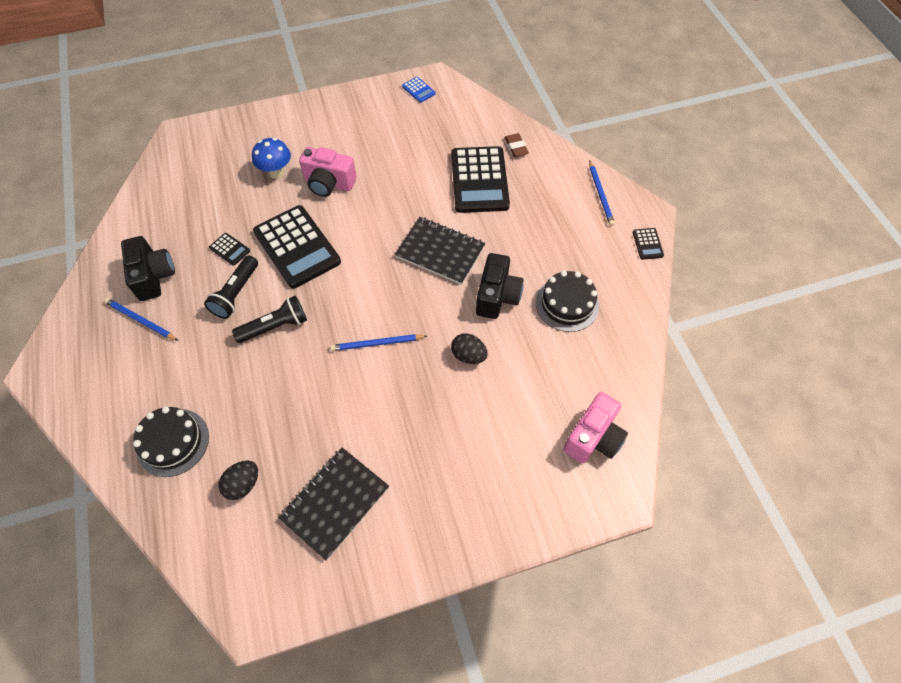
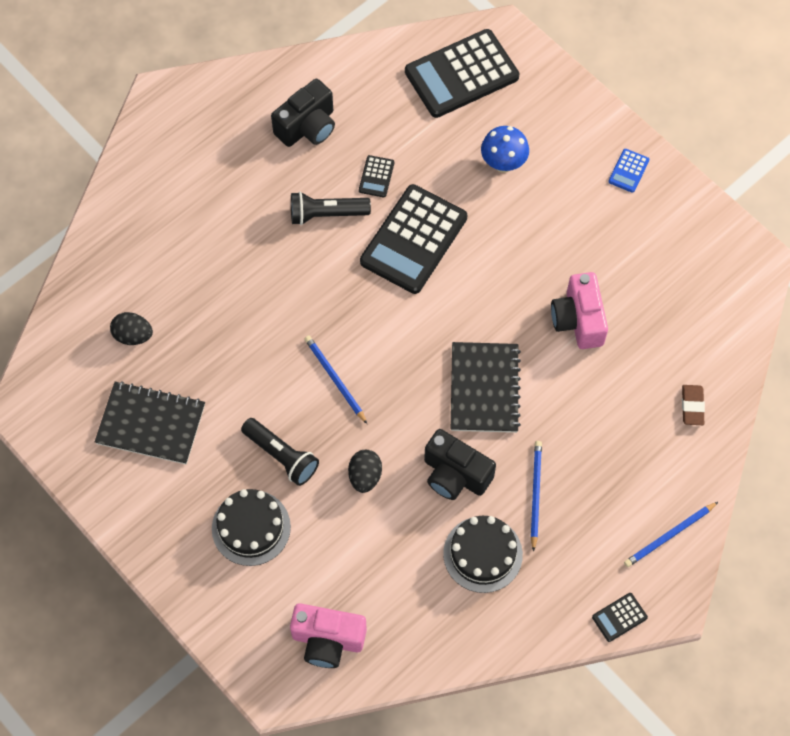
camera: 65 degrees right, 5 degrees up
blue pencil [104,298,179,341] -> blue pencil moved to [531,441,542,552]
black cake [133,406,209,477] -> black cake moved to [212,489,291,566]
black flashlight [232,296,307,343] -> black flashlight moved to [241,418,319,486]
pink camera [299,147,357,197] -> pink camera moved to [551,272,608,349]
blue calculator [402,77,435,103] -> blue calculator moved to [608,149,649,193]
black calculator [451,146,510,213] -> black calculator moved to [405,29,519,118]
black camera [476,253,524,319] -> black camera turned 45 degrees clockwise [424,429,496,500]
brown eraser [505,133,529,157] -> brown eraser turned 45 degrees counterclockwise [682,385,705,425]

